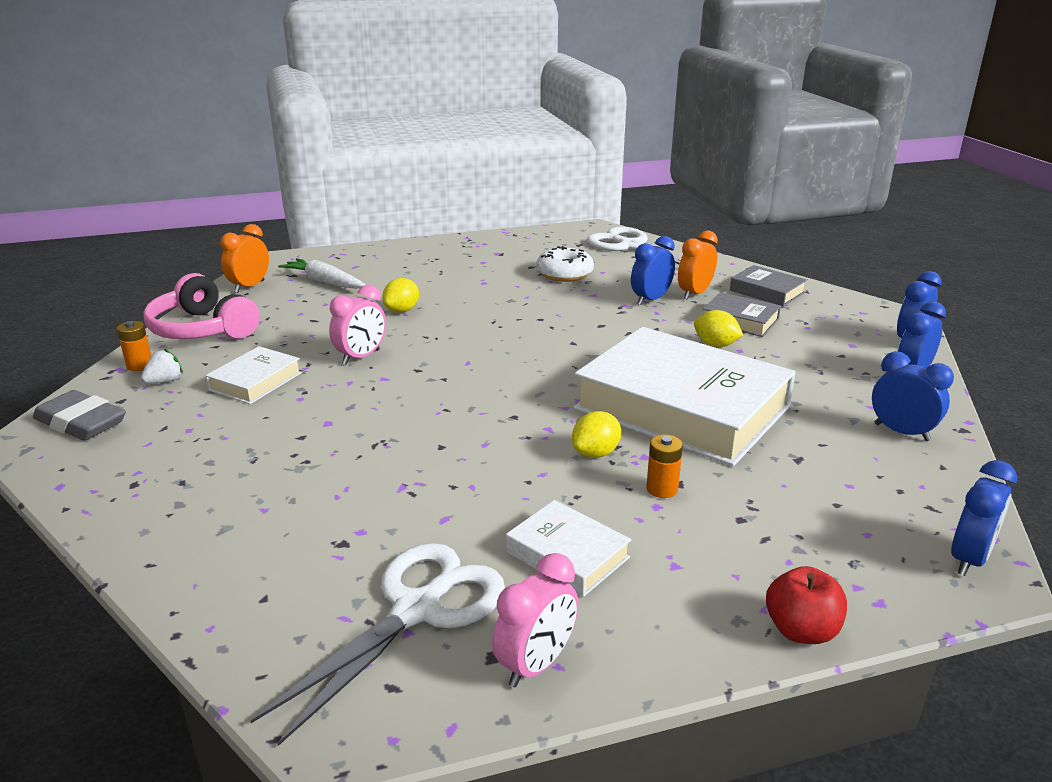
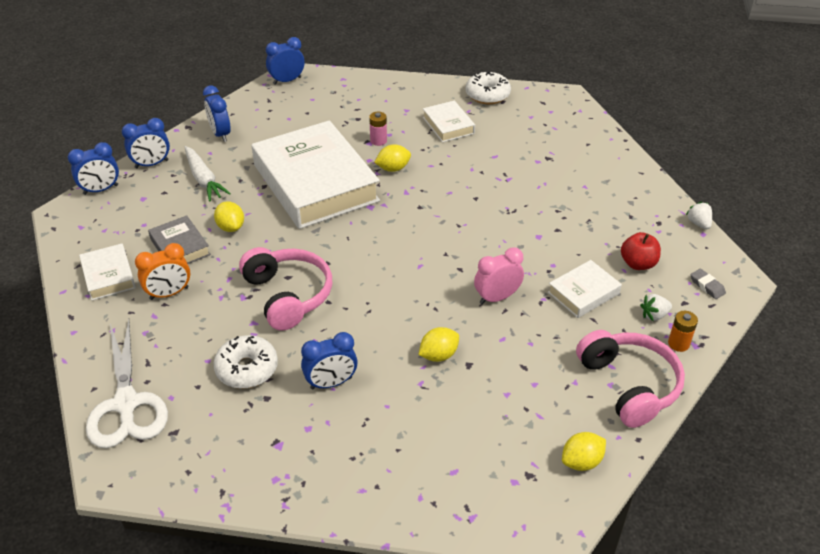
camera: 155 degrees left, 15 degrees up
grey eraser [33,390,126,441] -> grey eraser [690,269,726,299], size x0.51
orange clock [220,224,269,293] -> yellow lemon [562,432,606,471]
white scissors [250,543,505,746] -> none
white carrot [278,258,366,289] -> white carrot moved to [185,146,231,202]
pink clock [492,553,578,687] -> white donut [466,71,511,104]
blue clock [631,236,675,305] -> blue clock moved to [301,332,358,389]
orange battery [646,434,683,498] -> pink battery [369,112,387,146]
grey book [730,265,807,306] -> white book [79,244,136,300]
red apple [766,566,847,644] -> red apple moved to [621,232,661,270]
none -> pink headphones [239,247,332,331]
none -> white strawberry [686,202,712,229]

